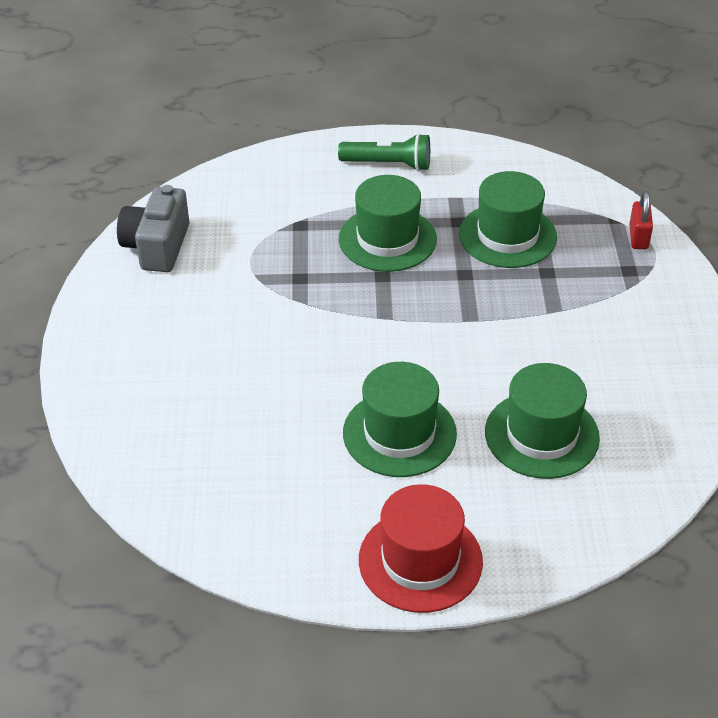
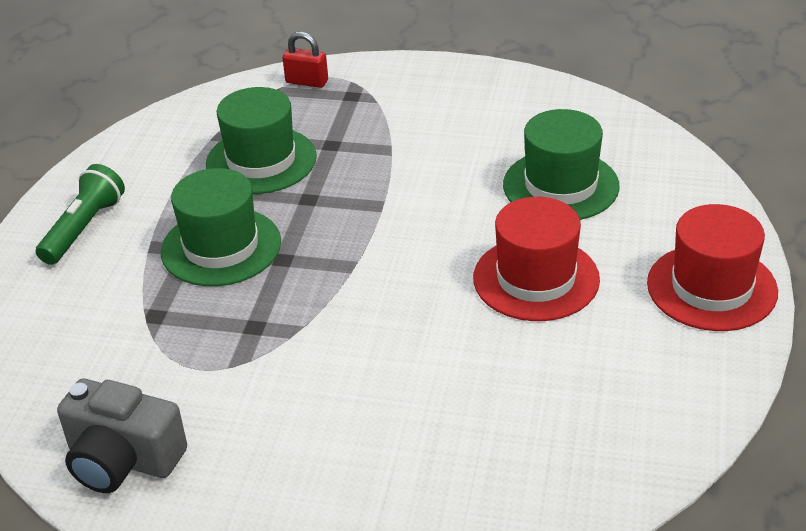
camera: 75 degrees left, 5 degrees down
green hat [343,362,457,477] -> red hat [473,197,600,321]

